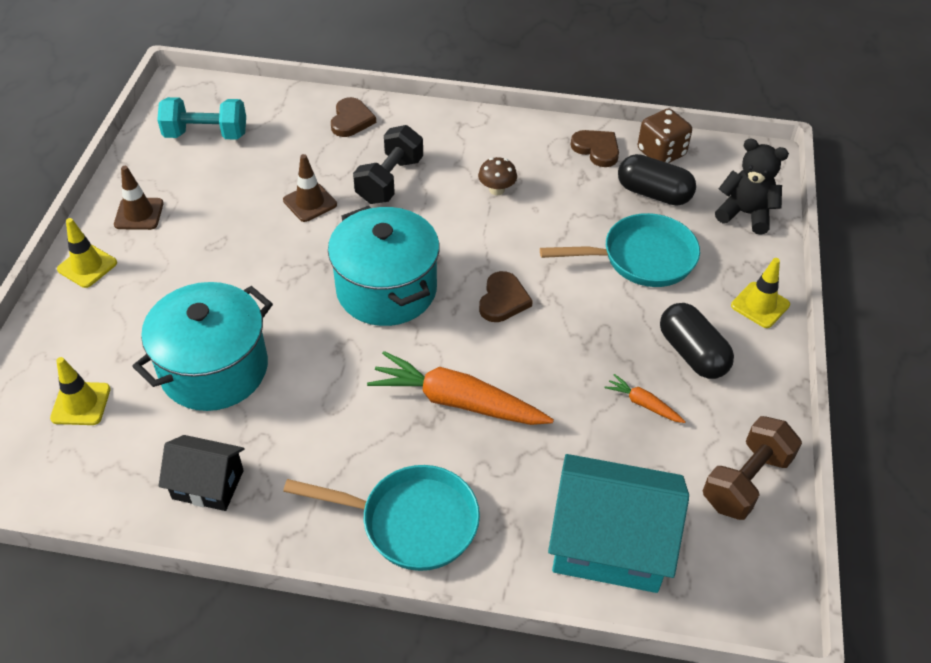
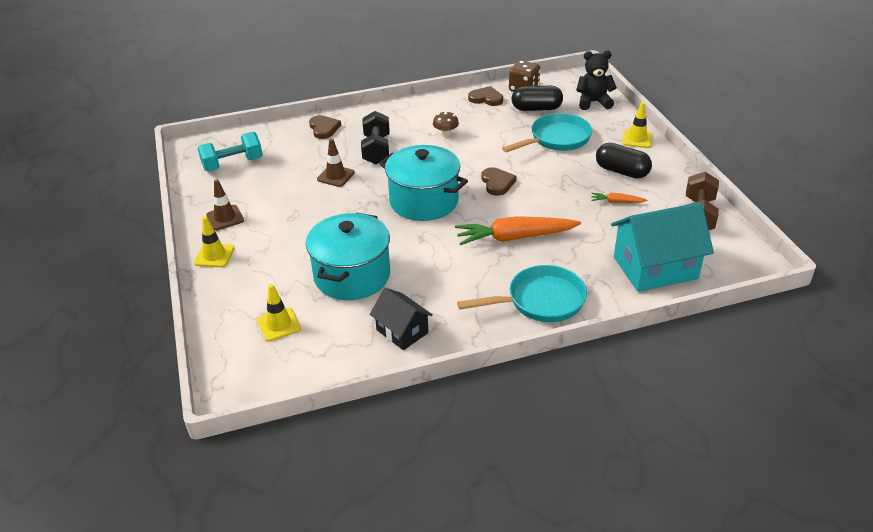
camera: 25 degrees left, 10 degrees down
black house [158,435,244,511] -> black house turned 60 degrees clockwise [370,288,433,350]

